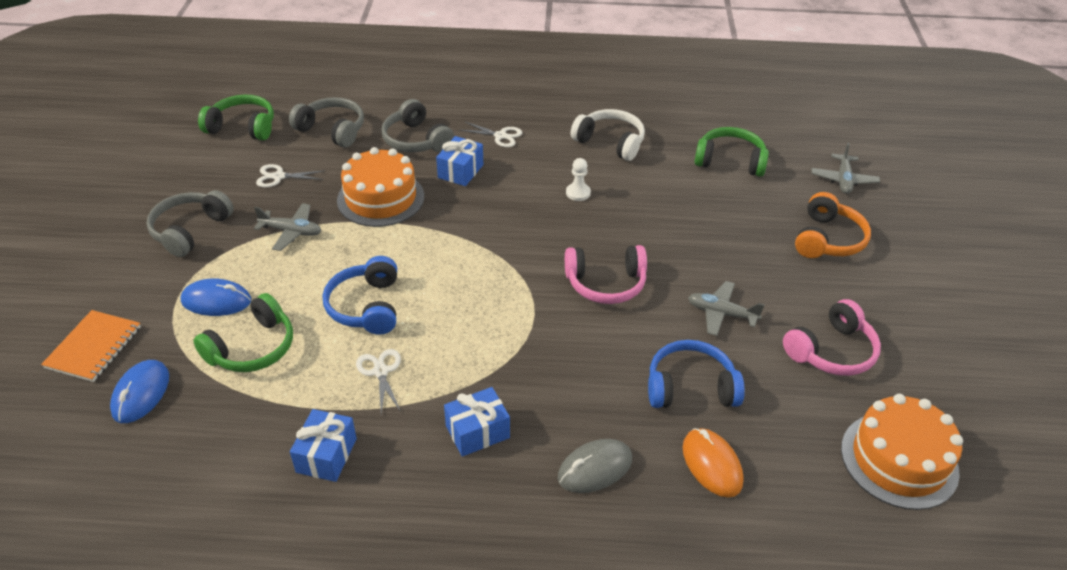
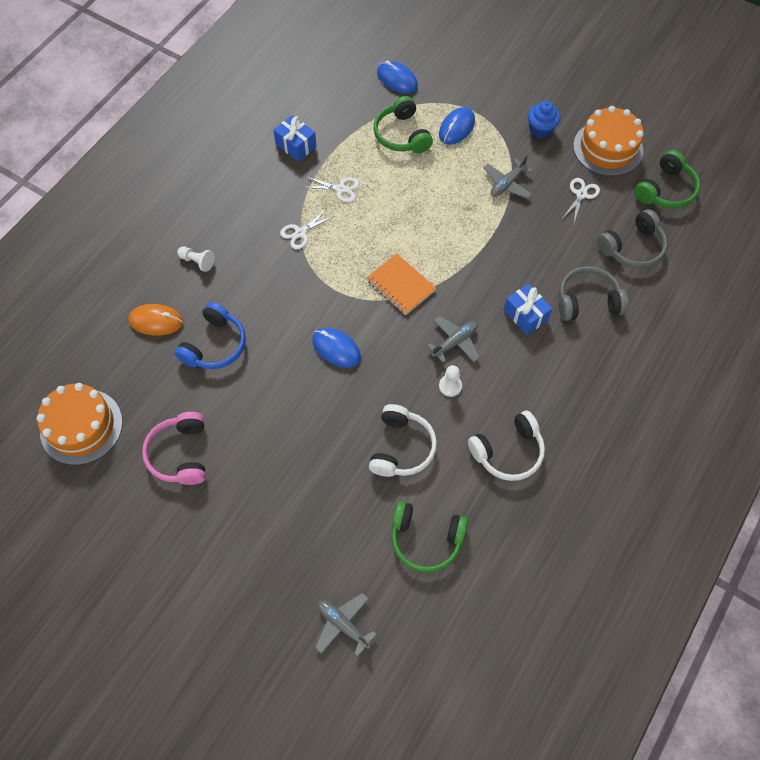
camera: 120 degrees right, 20 degrees up
orange notebook [41,310,141,382] -> orange notebook moved to [367,254,436,315]
grey headphones [146,190,234,257] -> blue cupcake [528,101,561,139]
blue headphones [323,256,397,335] -> none
orange cake [337,147,424,227] -> orange cake moved to [573,106,644,176]
blue gift [444,387,510,457] -> none
white scissors [460,122,522,147] -> white scissors moved to [280,208,334,249]
grey mouse [558,439,632,493] -> white pawn [177,246,215,272]
pink headphones [565,245,647,304] -> blue mouse [312,328,361,368]
grey plane [688,281,765,336] -> grey plane moved to [427,316,480,363]
green headphones [695,127,769,177] -> green headphones turned 60 degrees clockwise [391,501,468,573]
orange headphones [795,192,871,258] -> none
none -> white headphones [369,404,437,477]

